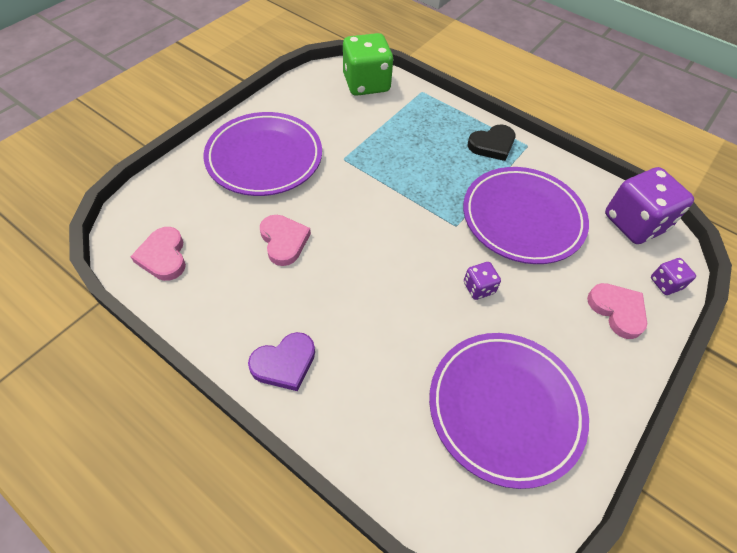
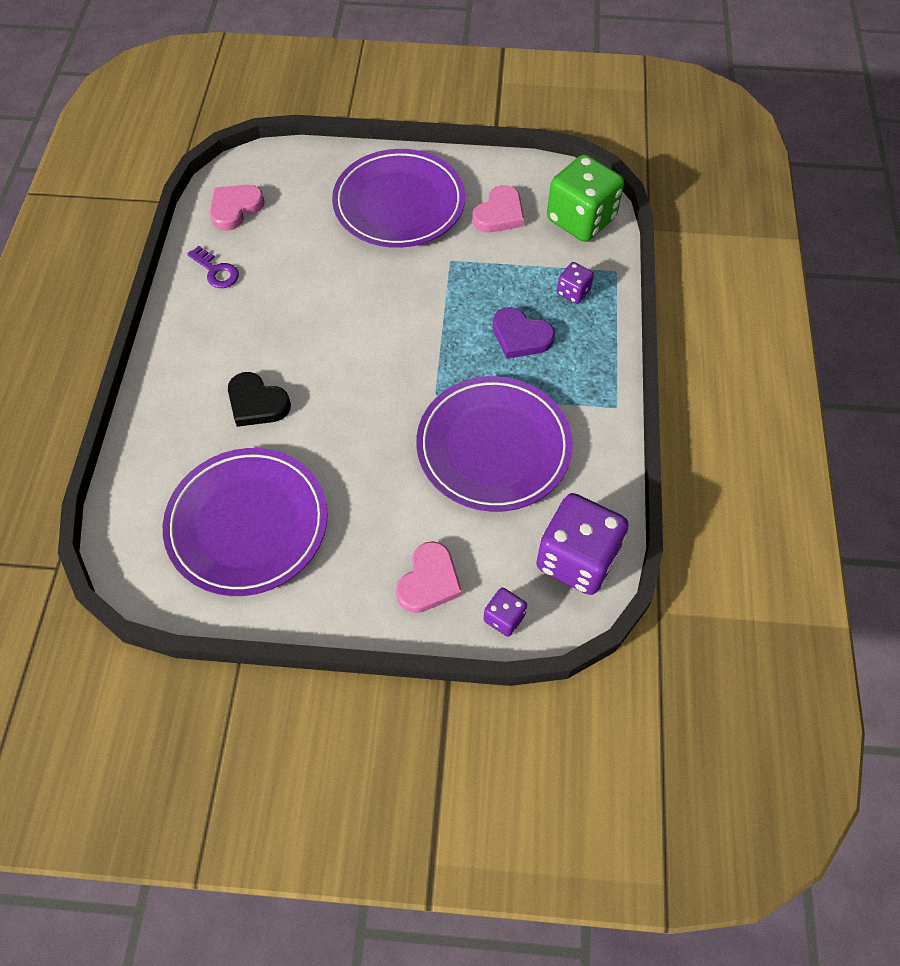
camera: 60 degrees right, 5 degrees up
purple heart [248,332,315,391] -> purple heart moved to [493,307,555,359]
pink heart [260,215,311,266] -> pink heart moved to [472,185,524,233]
purple dice [464,262,501,300] -> purple dice moved to [557,262,594,304]
black heart [468,125,515,161] -> black heart moved to [228,372,291,427]
none -> purple key [187,246,239,288]

